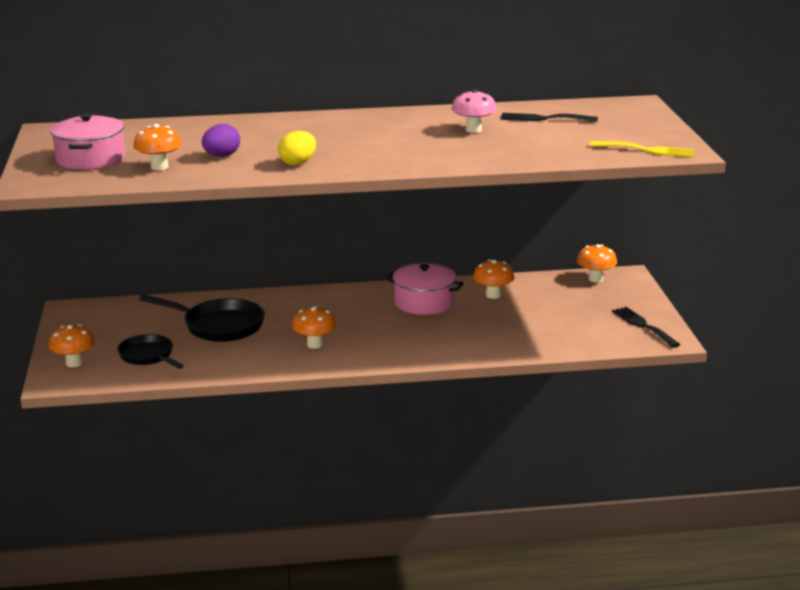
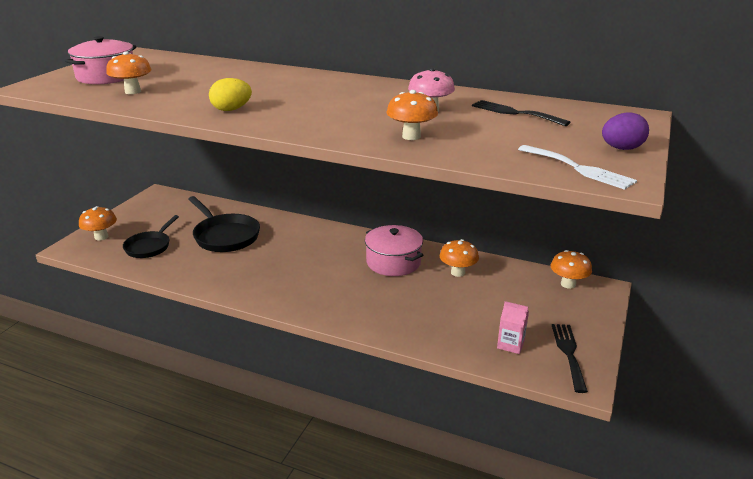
camera: 30 degrees right, 5 degrees up
black pan [117,334,184,369] -> black pan turned 150 degrees counterclockwise [123,215,179,258]
purple egg [202,124,240,157] -> purple egg moved to [602,112,649,150]
orange mushroom [292,306,336,349] -> orange mushroom moved to [386,90,438,140]
yellow fork [590,141,694,157] -> white fork [518,145,637,190]
none -> pink carton [497,301,529,354]

